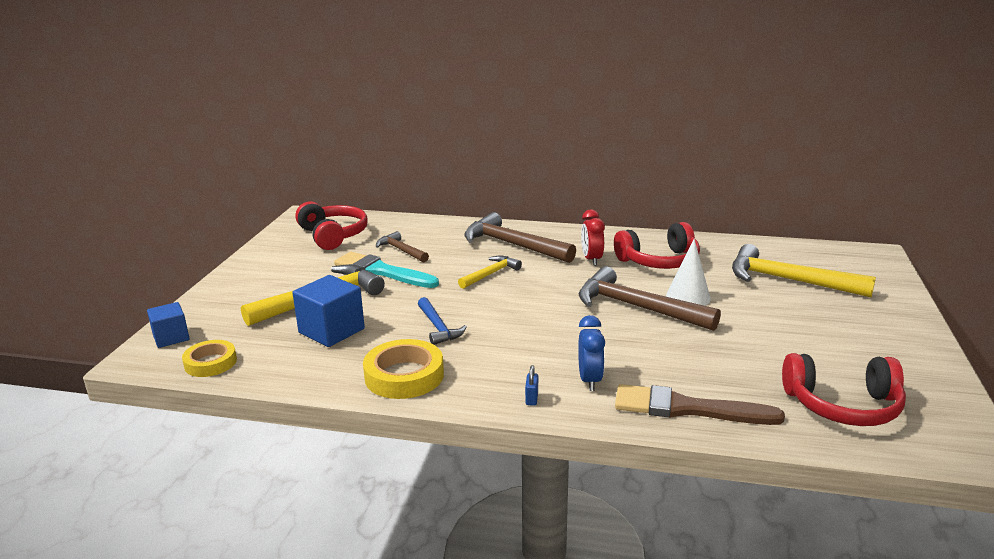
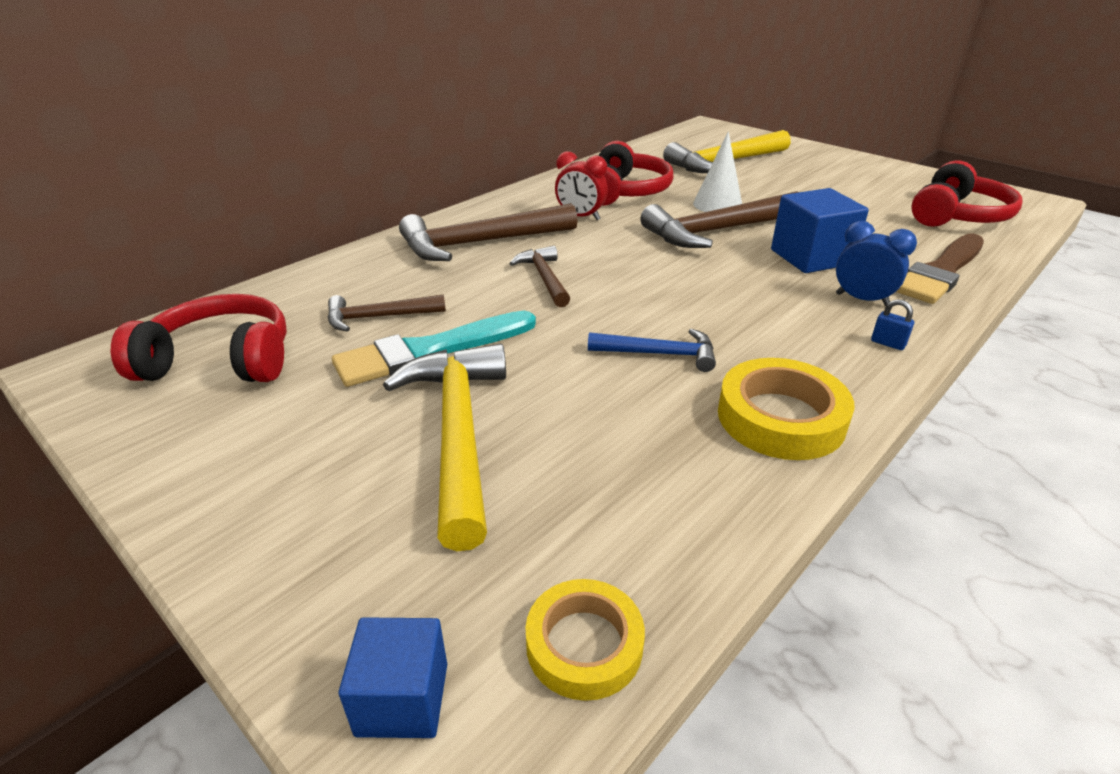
camera: 60 degrees left, 10 degrees up
blue cube [293,275,365,347] -> blue cube moved to [771,188,869,273]
yellow hammer [458,255,522,289] -> brown hammer [509,246,570,307]

